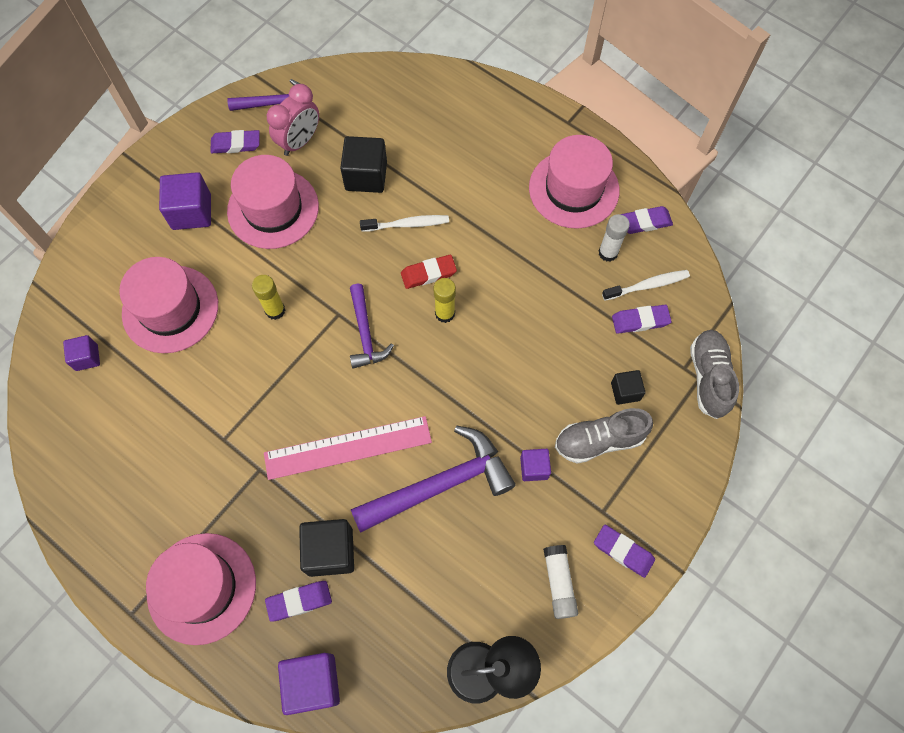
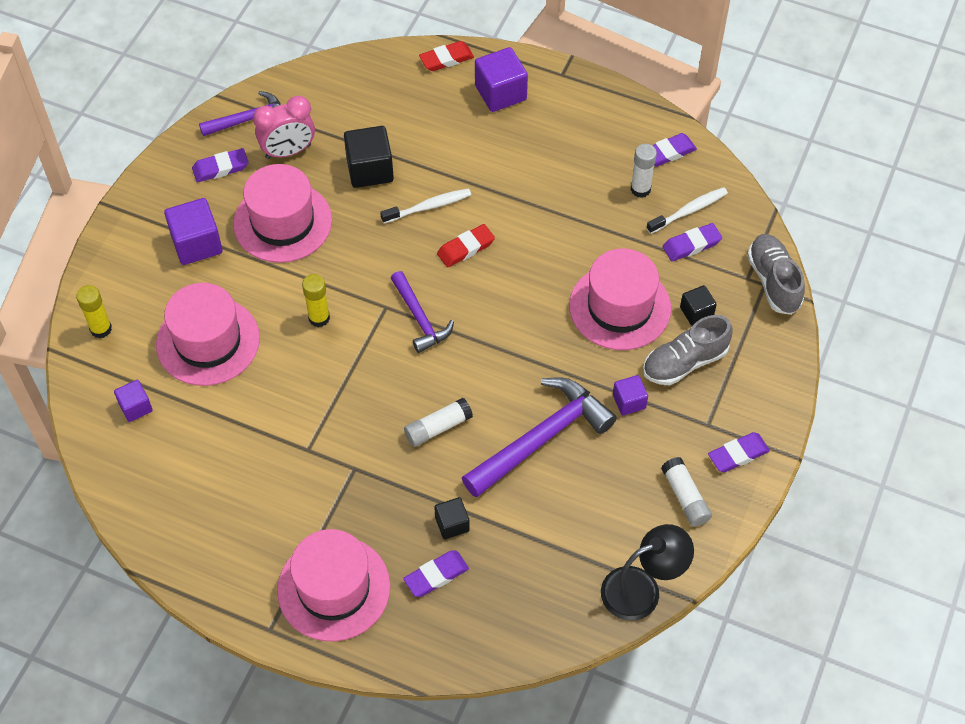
camera: 15 degrees left, 10 degrees down
pink ruler [264,416,432,480] -> white glue stick [404,398,473,447]
pink clock [267,84,319,156] -> pink clock turned 45 degrees clockwise [253,96,315,159]
purple cube [278,653,340,715] -> purple cube moved to [475,47,528,112]
black cube [299,519,354,577] -> black cube [434,497,470,539], size x0.59
yellow glue stick [433,278,456,323] -> yellow glue stick moved to [76,285,112,338]
pink hat [529,135,619,229] -> pink hat moved to [569,248,671,350]
purple eraser [594,525,655,578] -> purple eraser turned 45 degrees counterclockwise [708,432,770,472]
none -> red eraser [419,41,474,71]

